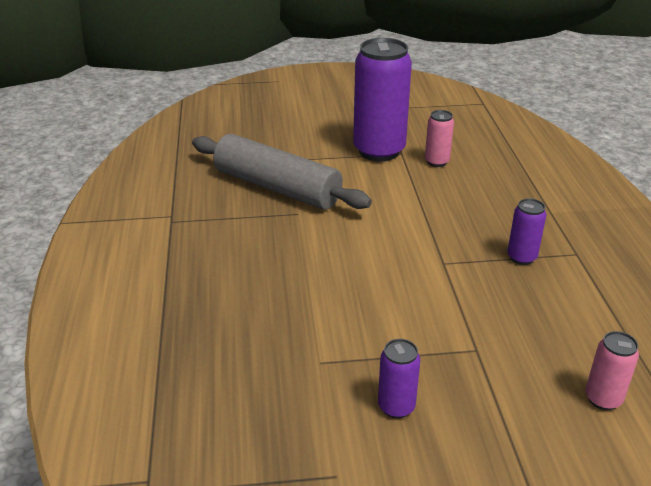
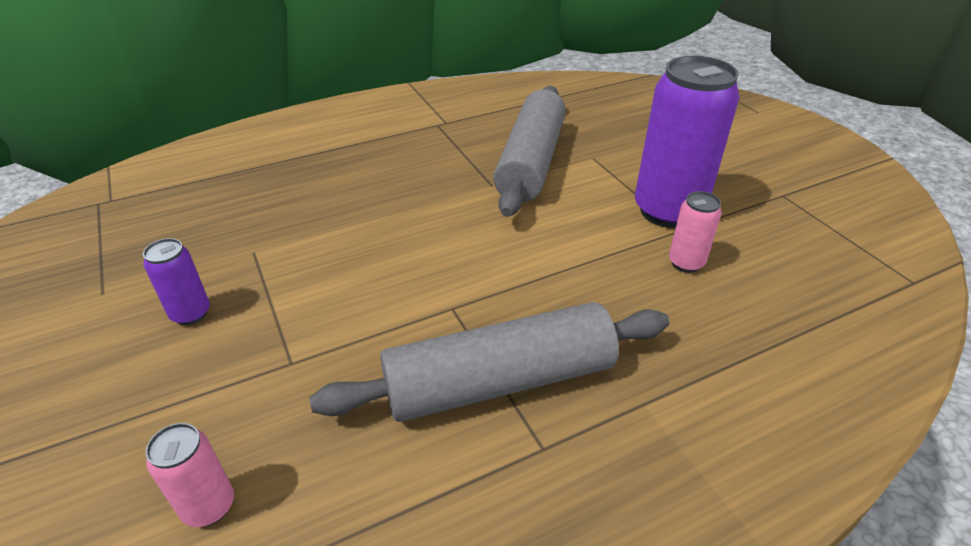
camera: 70 degrees right, 5 degrees up
purple can [507,198,546,265] -> grey rolling pin [309,302,669,422]

